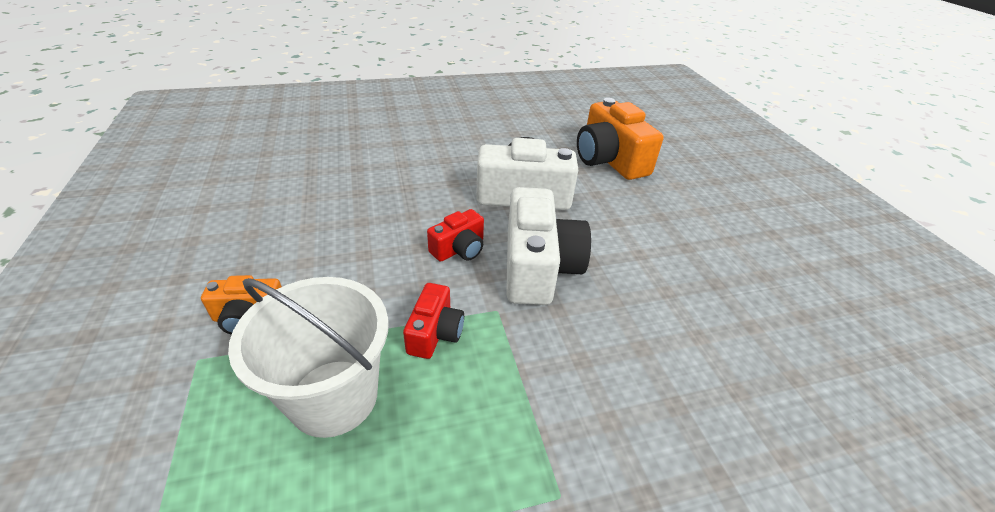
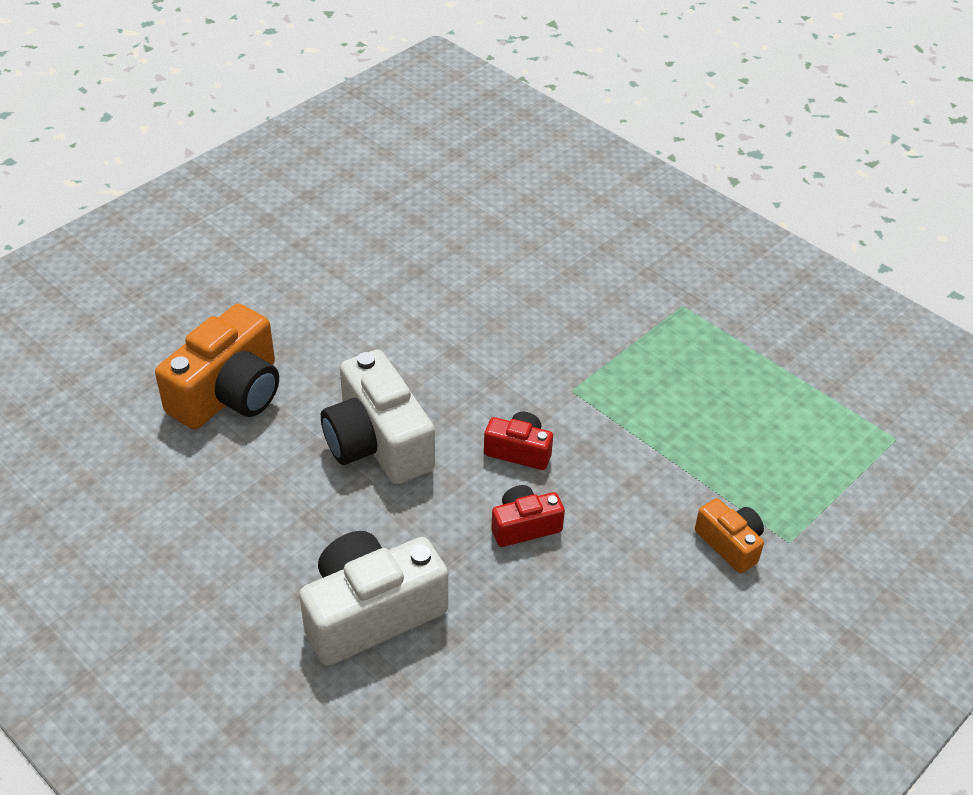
camera: 120 degrees left, 5 degrees up
white bucket [228,277,389,438] -> none
red camera [403,283,464,359] -> red camera moved to [491,485,565,547]
white camera [506,187,591,305] -> white camera moved to [299,531,448,666]

